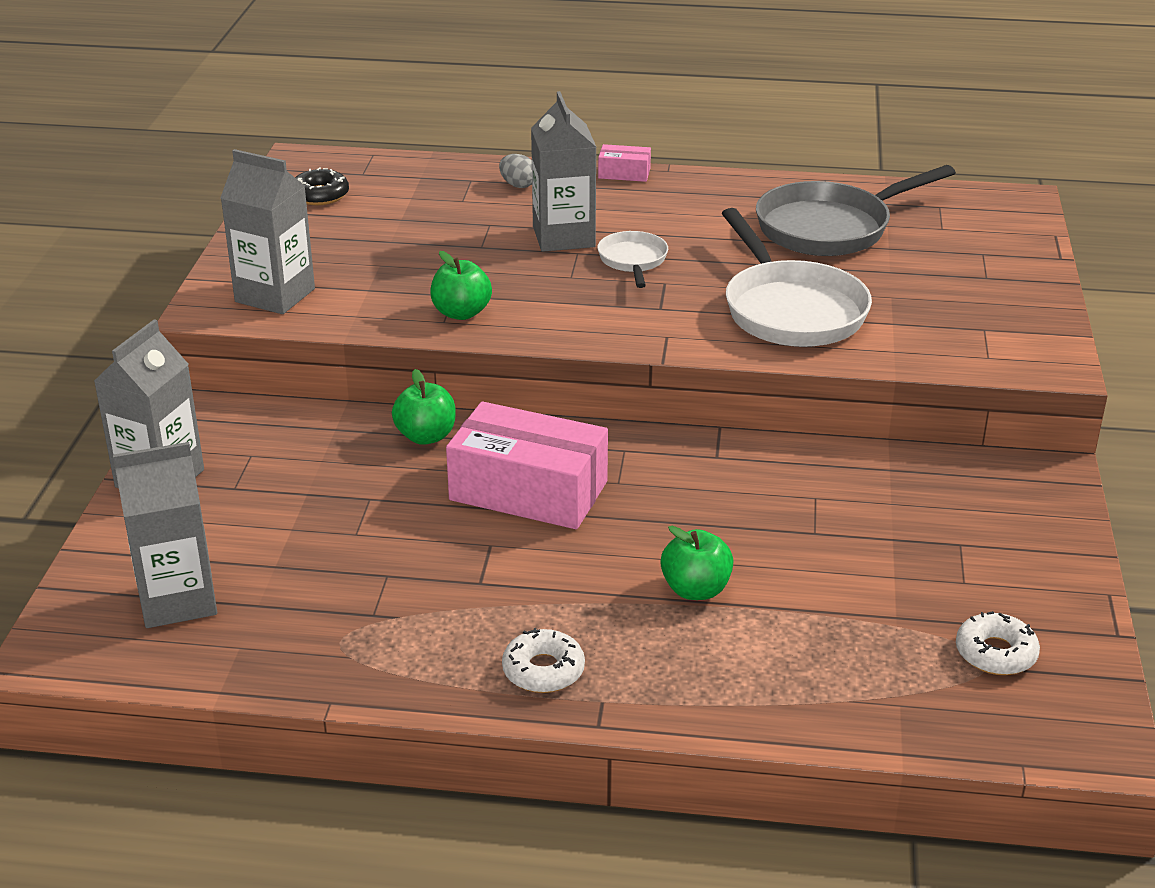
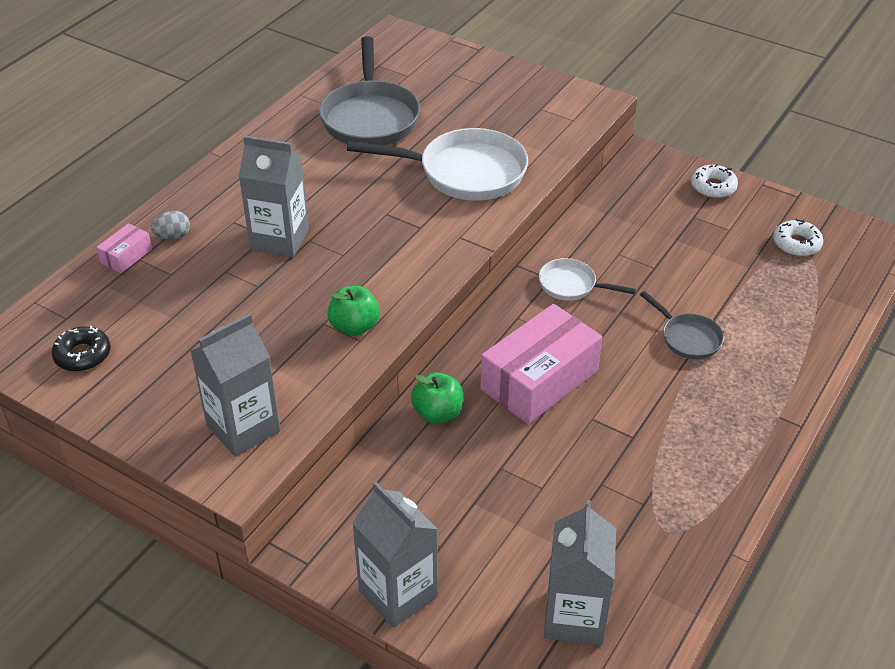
camera: 65 degrees left, 10 degrees up
white donut [502,628,585,693] -> white donut moved to [691,164,738,198]
white pan [597,231,668,288] -> white pan moved to [539,258,636,301]
pink box [598,144,651,182] -> pink box moved to [96,223,152,273]
green apple [661,526,734,600] -> grey pan [640,291,724,360]

